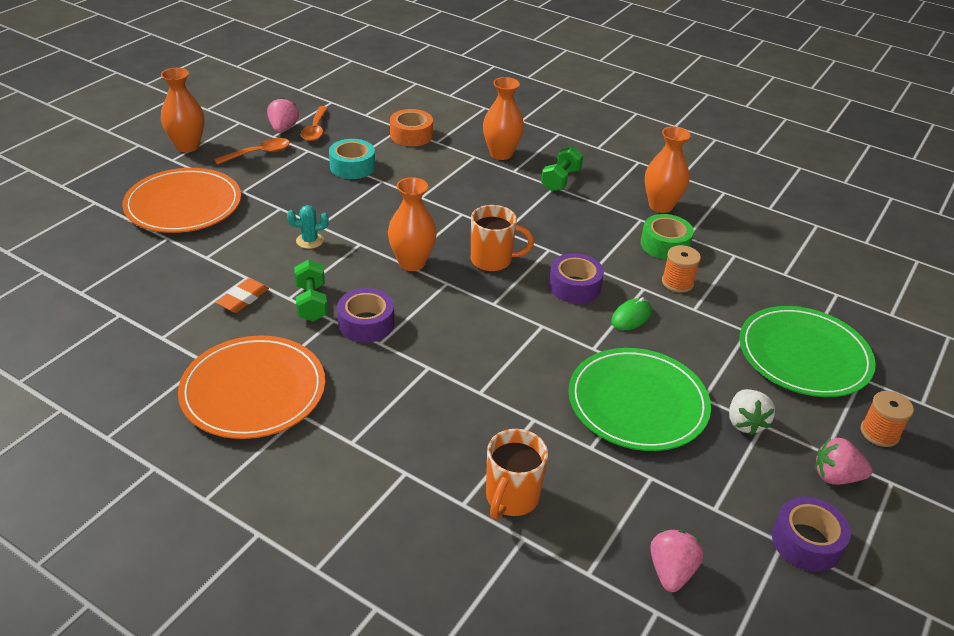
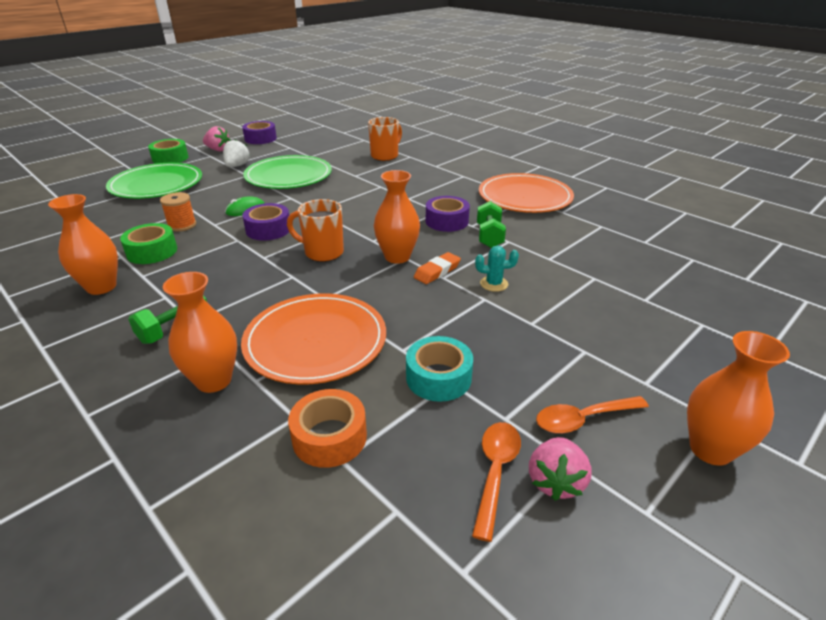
camera: 165 degrees left, 5 degrees down
orange plate [122,168,241,233] -> orange plate moved to [241,293,386,385]
orange eraser [216,278,269,313] -> orange eraser moved to [414,252,461,284]
pink strawberry [650,530,704,592] -> none
orange spool [861,391,914,447] -> green tape [148,139,189,164]

